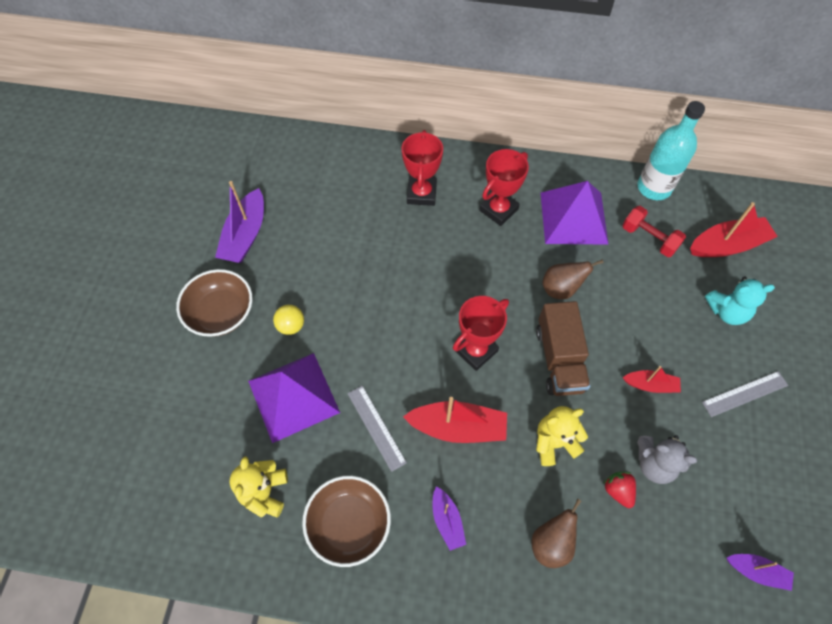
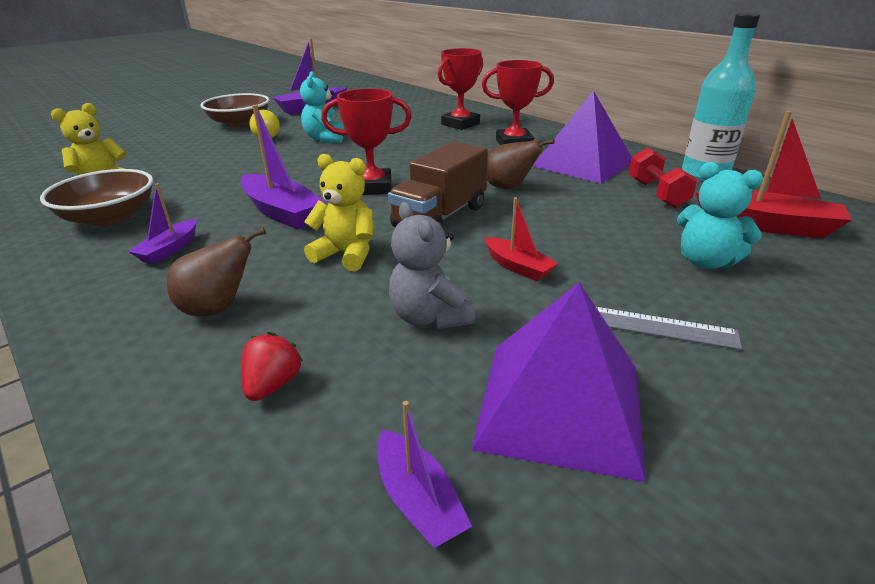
camera: 40 degrees right, 30 degrees down
purple pyramid [248,353,340,443] -> purple pyramid moved to [471,282,646,482]
grey ruler [348,386,407,472] -> none
red boat [403,397,507,443] -> purple boat [241,105,326,230]
red strawberry [604,472,636,508] -> red strawberry moved to [241,332,304,401]
none -> turquoise teddy bear [300,71,344,143]

